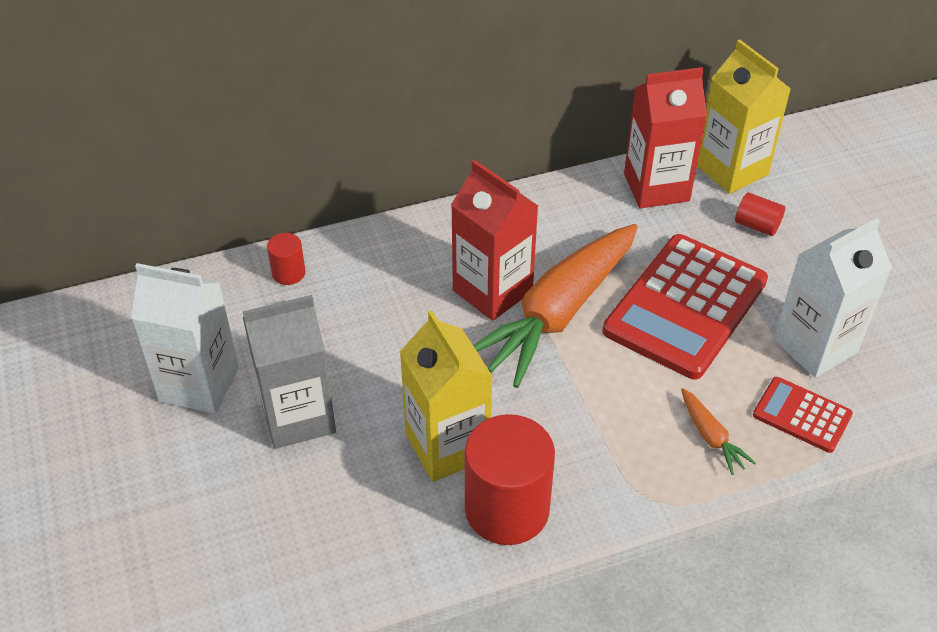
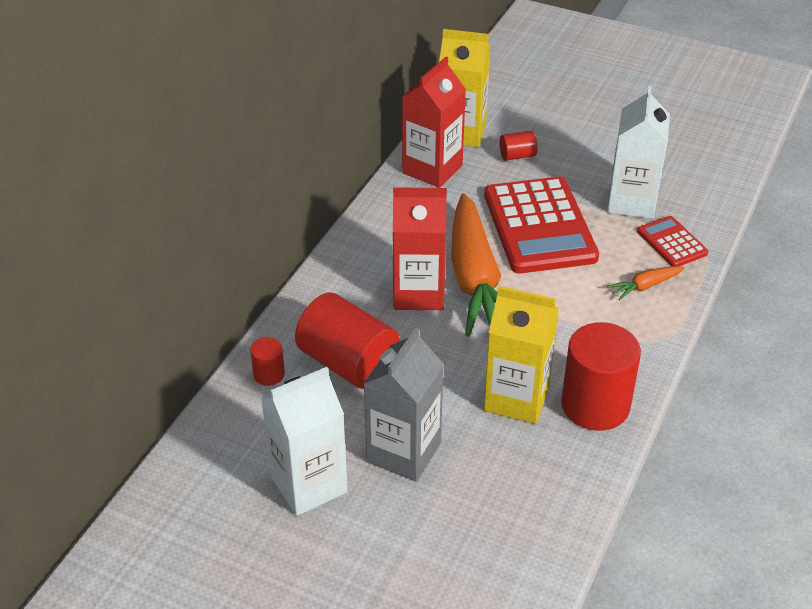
camera: 45 degrees left, 5 degrees down
orange carrot [681,388,756,475] -> orange carrot turned 135 degrees clockwise [607,266,684,300]
red calculator [753,377,853,453] -> red calculator turned 75 degrees clockwise [637,216,708,267]
none -> red cylinder [295,292,400,389]

